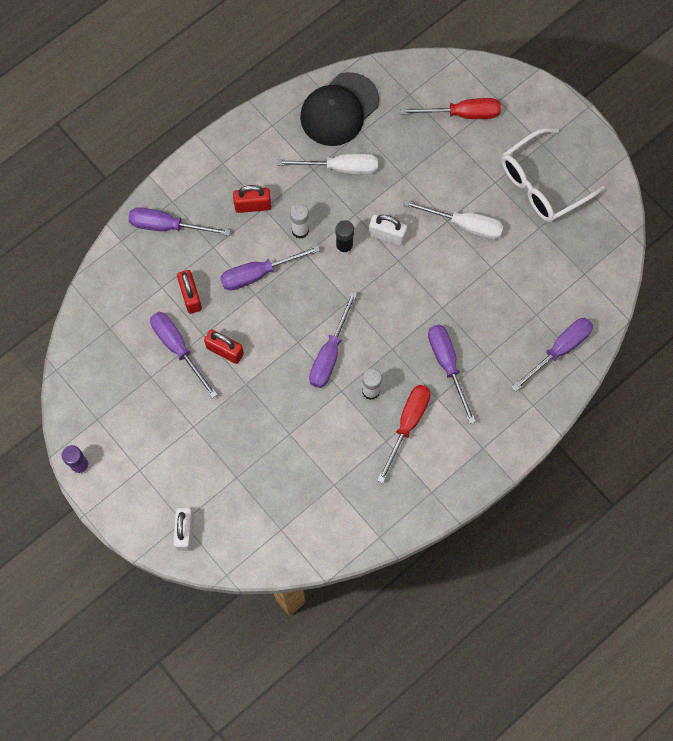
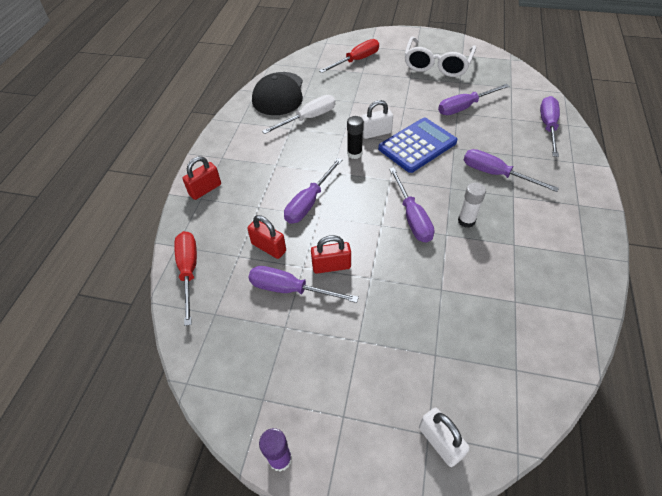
camera: 35 degrees left, 20 degrees down
purple screwdriver [128,207,230,236] -> purple screwdriver moved to [438,84,509,115]
red padlock [233,185,271,213] -> red padlock moved to [183,156,221,200]
white glue stick [290,204,309,239] -> none
red screwdriver [377,385,431,483] -> red screwdriver moved to [174,231,197,326]
white screwdriver [403,200,504,240] -> none
none -> blue calculator [378,118,457,173]

